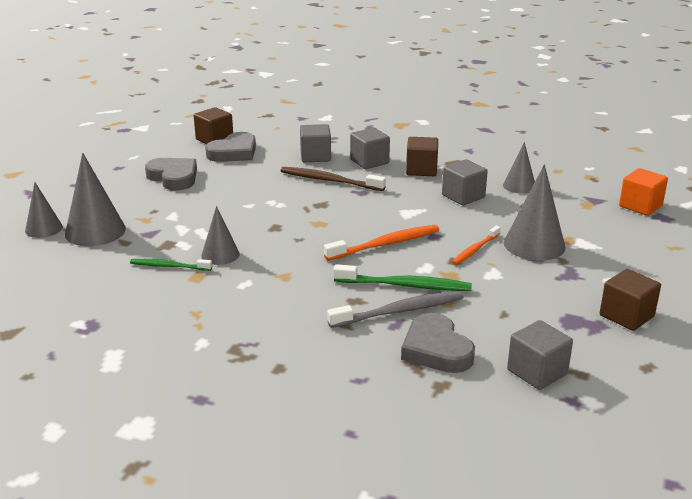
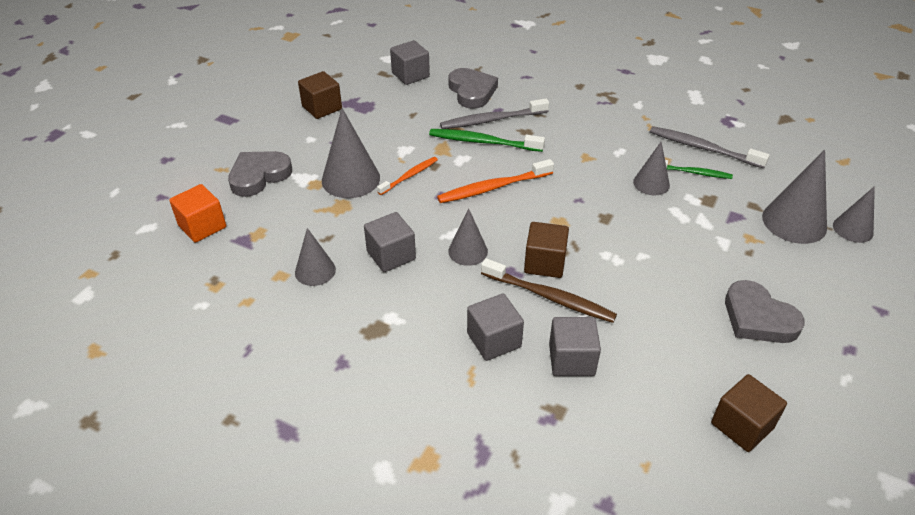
camera: 175 degrees left, 15 degrees up
grey heart [205,132,256,162] -> grey heart moved to [228,151,292,197]
brown cube [406,137,438,176] -> brown cube moved to [524,222,569,278]
none -> grey cone [448,208,488,266]
none -> grey toothbrush [650,126,770,168]

